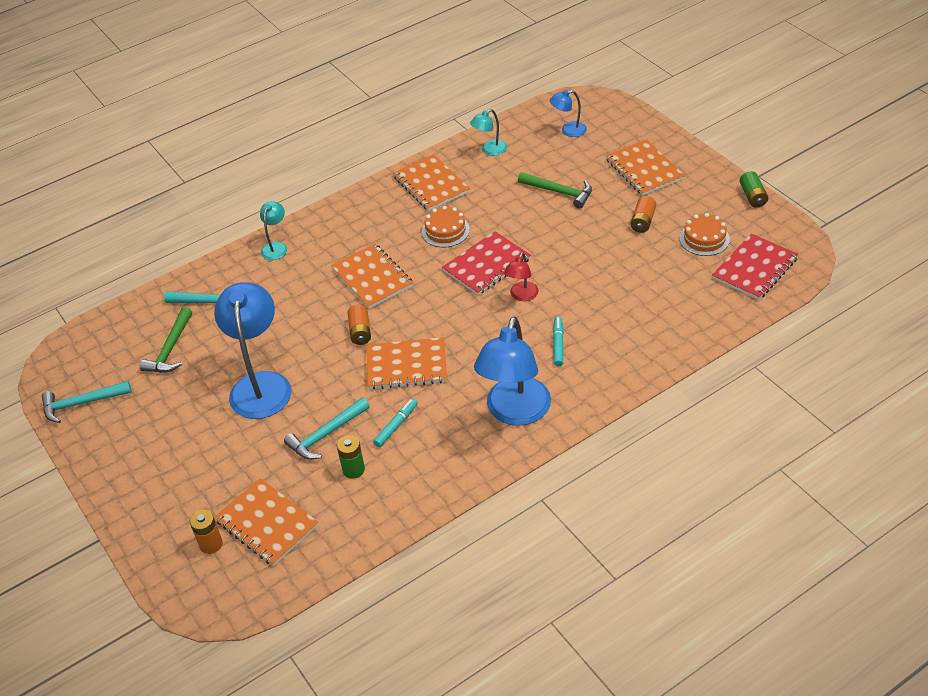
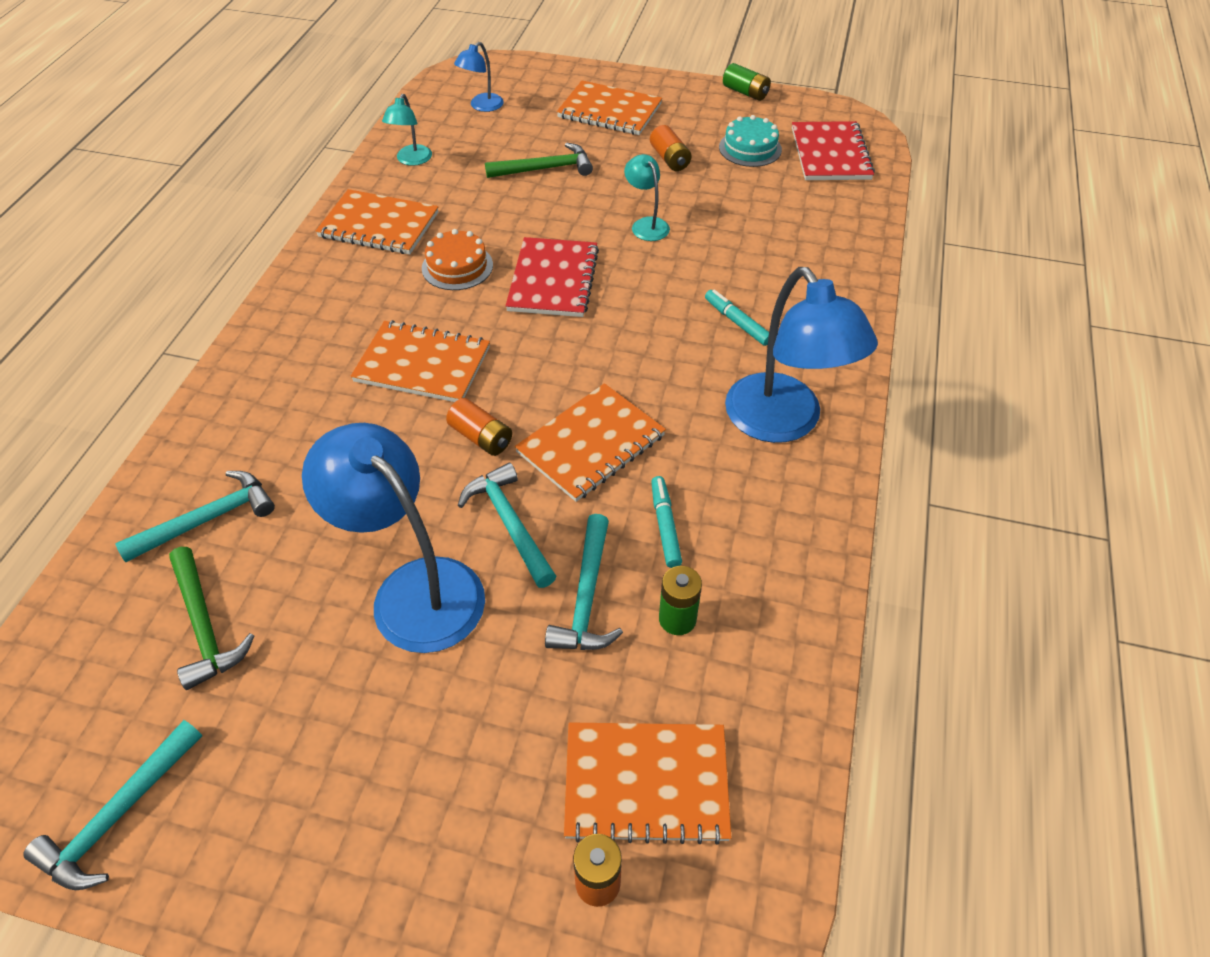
camera: 45 degrees left, 5 degrees up
turquoise lamp [260,201,287,260] -> turquoise lamp moved to [624,154,670,241]
red lamp [504,252,539,301] -> none
orange cake [679,213,730,256] -> turquoise cake [719,115,782,167]
none -> turquoise hammer [458,463,556,588]

